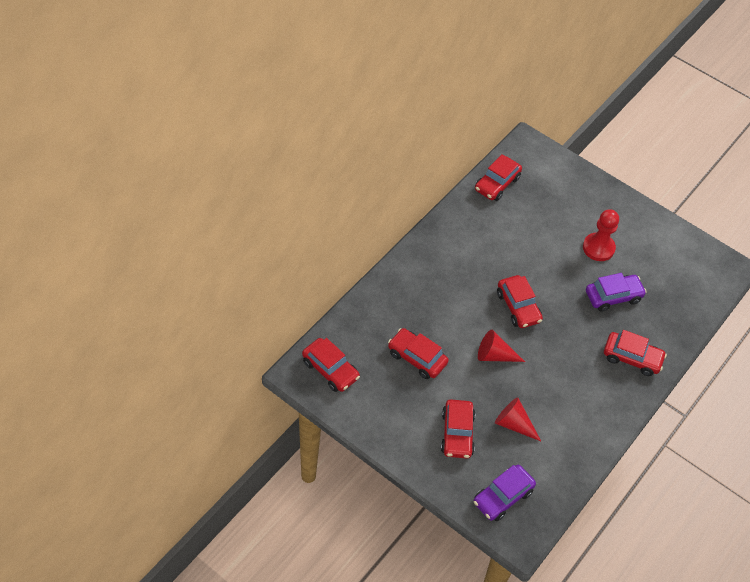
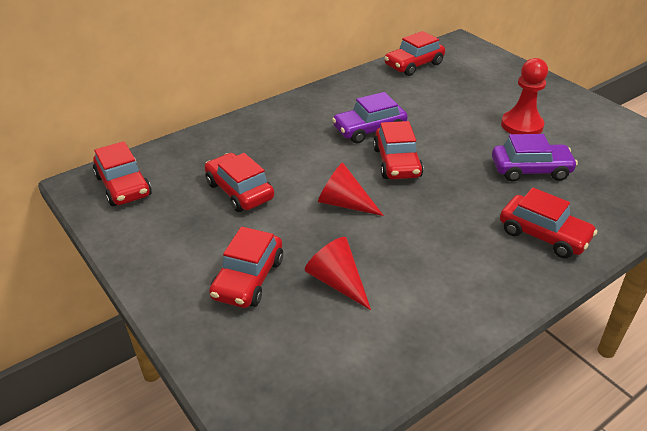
camera: 20 degrees right, 15 degrees down
purple car [474,465,536,521] -> purple car moved to [332,92,408,143]

